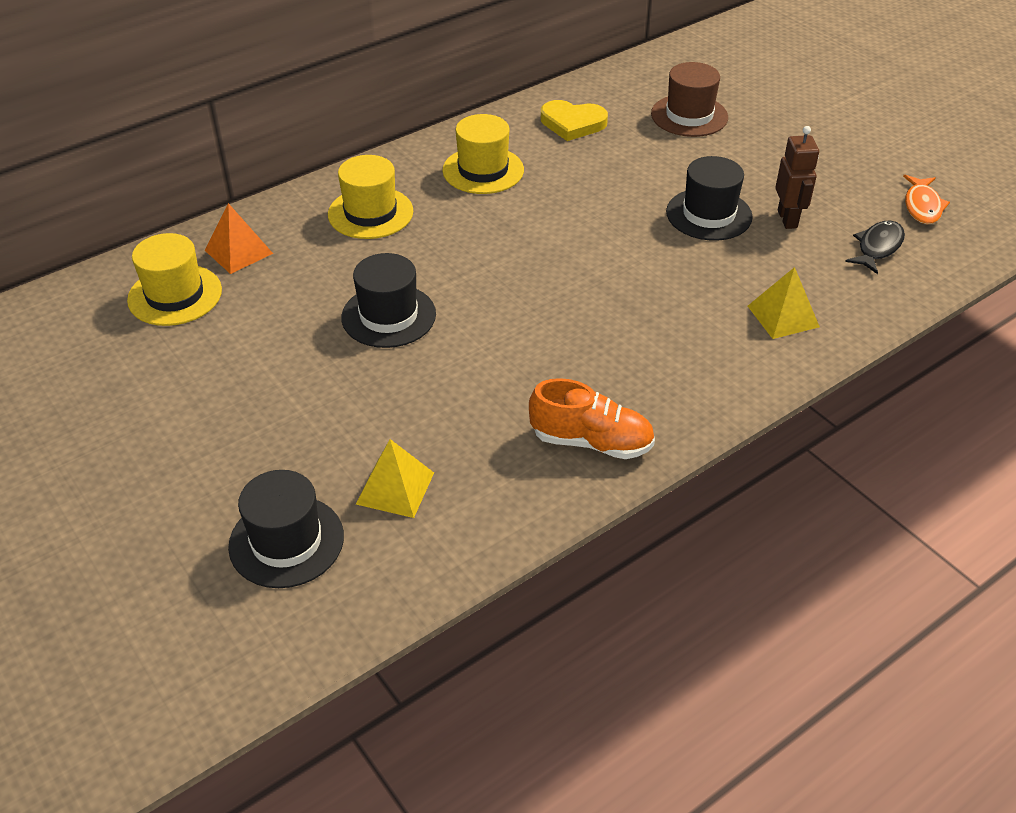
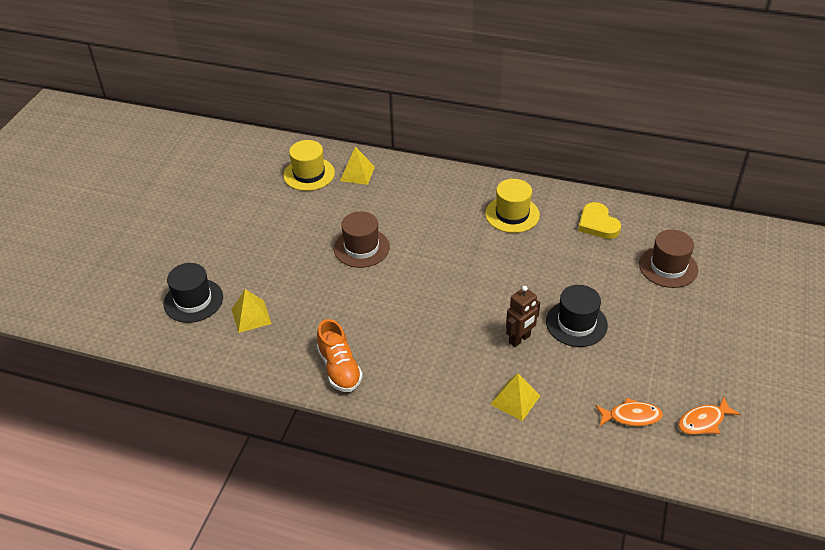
camera: 55 degrees right, 0 degrees up
orange pyramid [205,203,273,274] -> yellow pyramid [340,147,375,185]
yellow hat [328,155,413,239] -> none
black hat [341,253,436,348] -> brown hat [334,211,390,268]
brown robot [775,126,819,229] -> brown robot moved to [506,286,540,347]
black fish [845,220,905,274] -> orange fish [595,398,663,427]

